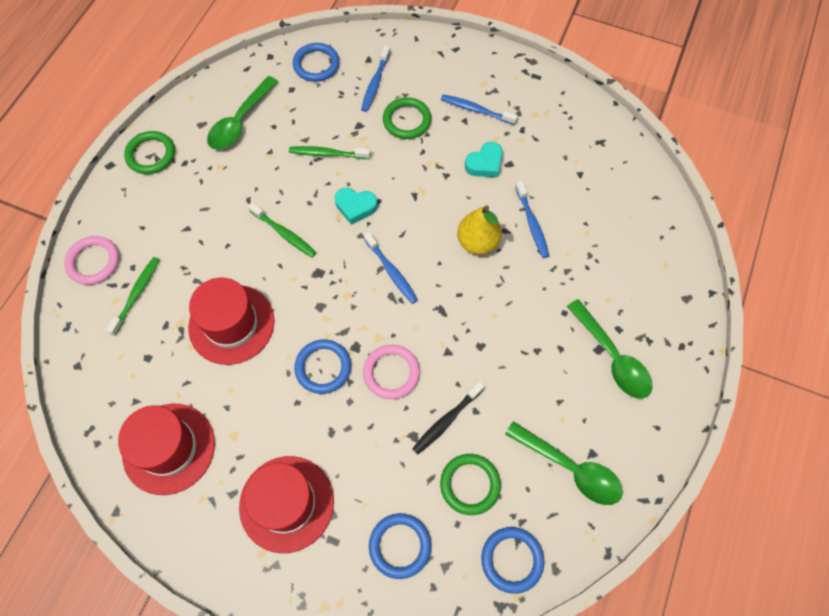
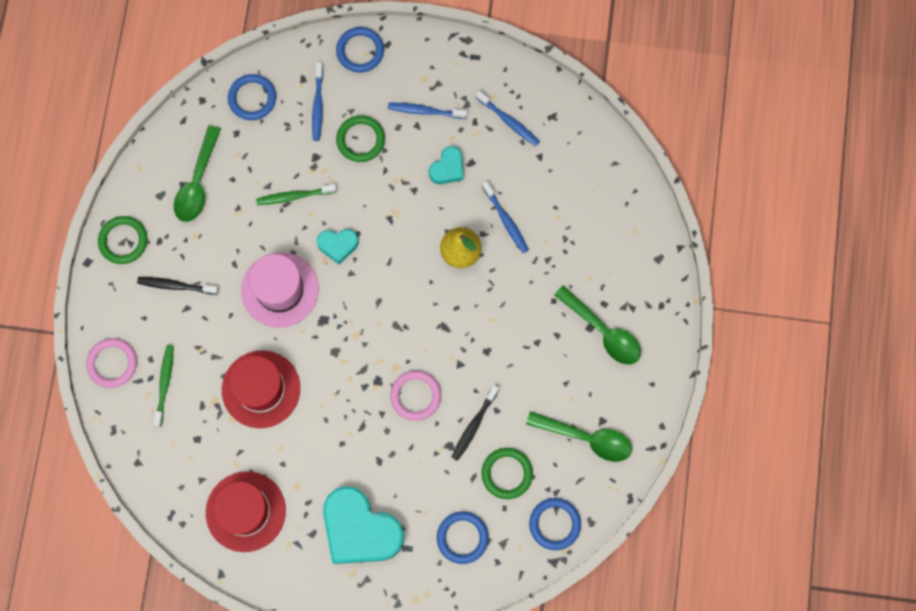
camera: 15 degrees left, 10 degrees up
red hat [239,456,334,553] -> turquoise heart [323,486,404,564]
green toothbrush [248,202,317,258] -> pink hat [241,252,319,328]
blue ring [294,339,351,394] -> blue ring moved to [336,27,384,73]
blue toothbrush [364,232,418,304] -> blue toothbrush moved to [475,91,540,146]
none -> black toothbrush [137,277,219,295]

